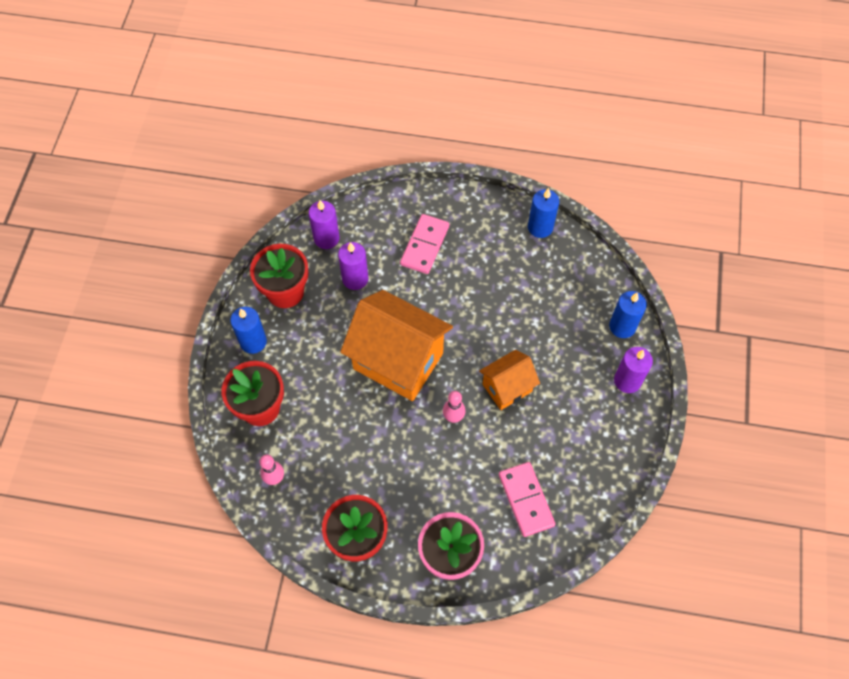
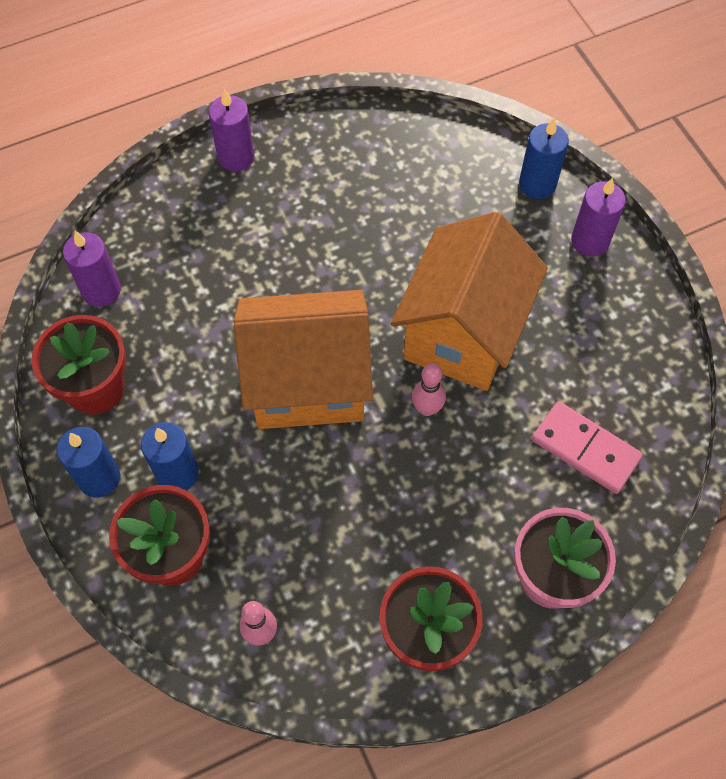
camera: 35 degrees left, 0 degrees up
purple candle [338,242,368,290] -> purple candle moved to [209,89,255,171]
pink domino [400,214,449,274] -> none
orange house [479,350,540,410] -> orange house [391,212,548,391], size x1.85
blue candle [528,188,559,238] -> blue candle moved to [141,422,199,490]

